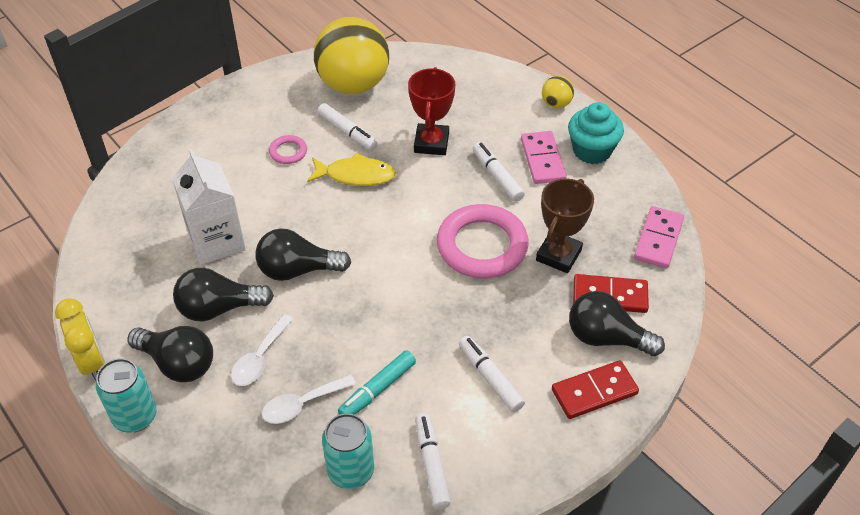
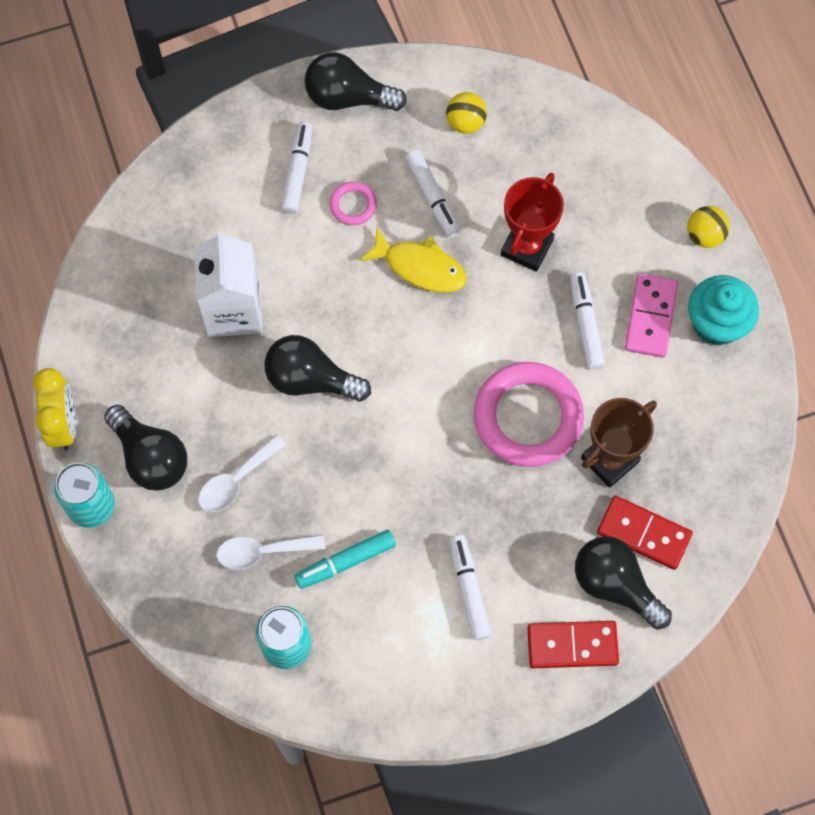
camera: 20 degrees right, 20 degrees up
black light bulb [173,268,274,322] -> black light bulb moved to [305,52,407,111]
yellow ball [314,17,389,94] -> yellow ball [446,92,487,134], size x0.42
white marker [415,413,451,509] -> white marker moved to [281,122,312,214]
pink domino [634,206,684,268] -> none

